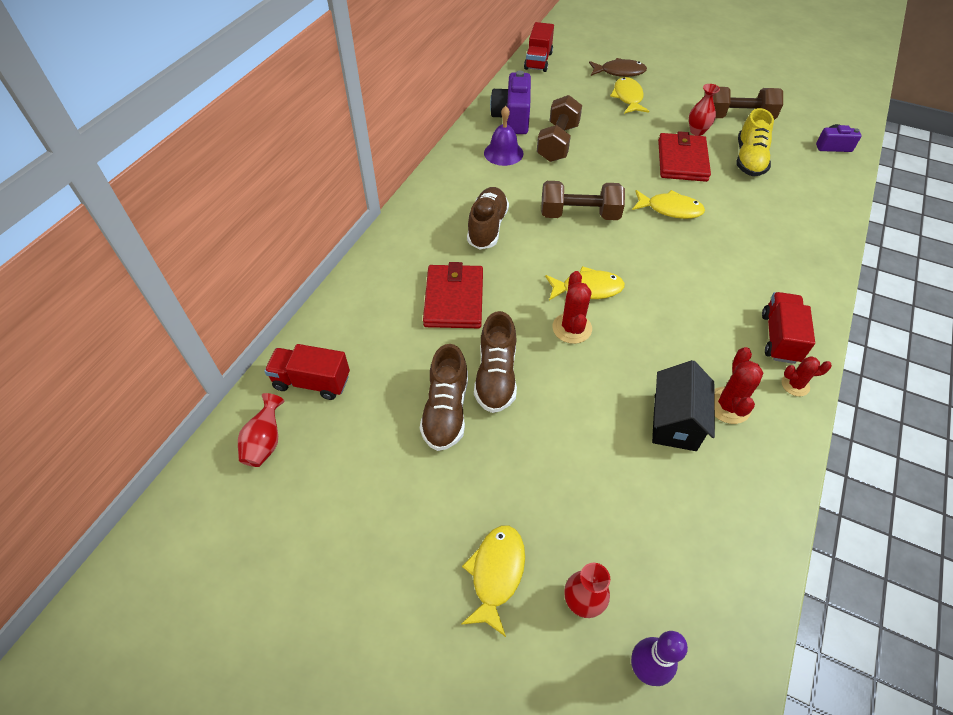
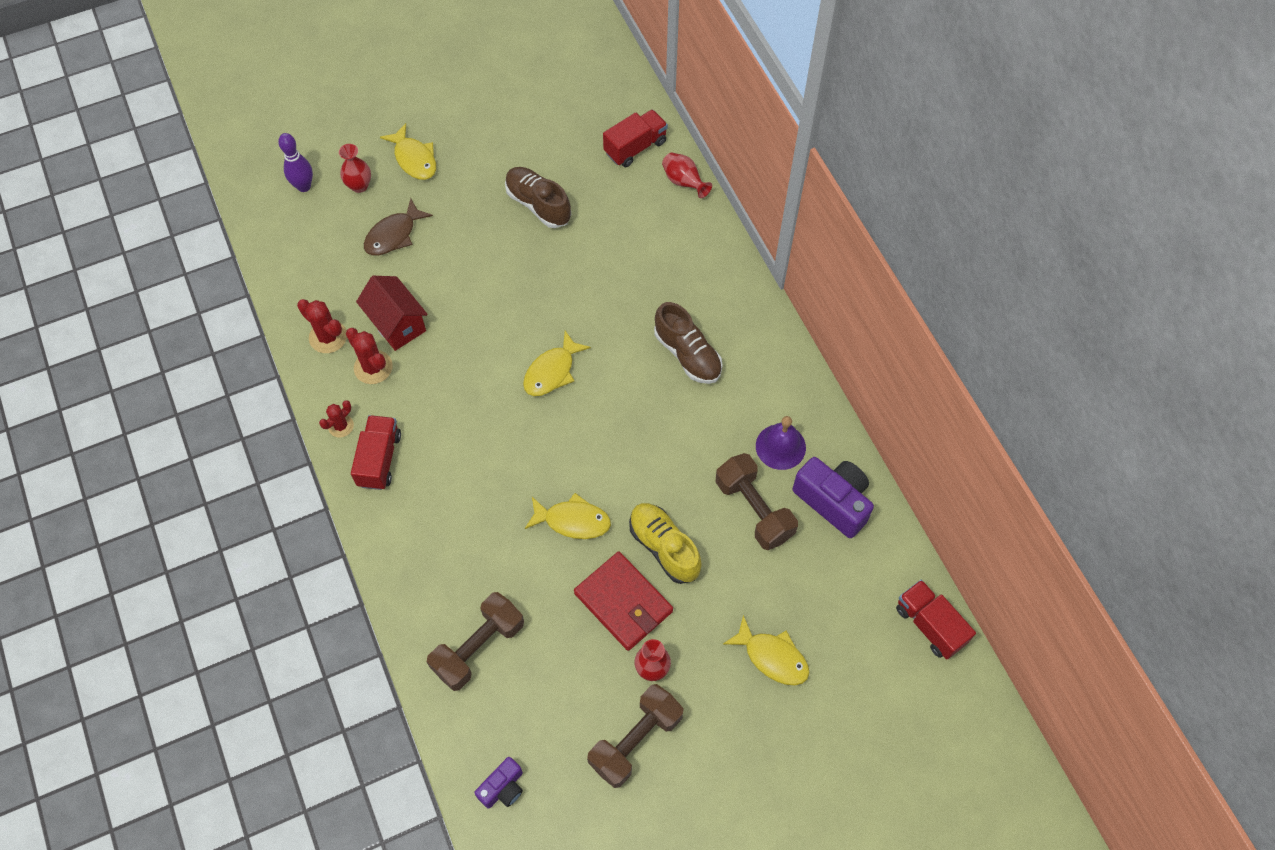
camera: 130 degrees right, 10 degrees up
red vase [238,393,285,467] -> red vase moved to [662,153,712,198]
red wallet [423,262,483,328] -> none
brown shoe [474,311,517,413] -> none
brown dumbbell [541,181,625,220] -> brown dumbbell moved to [427,592,524,691]
red cactus [552,271,592,344] -> red cactus moved to [297,299,347,353]
brown fish [589,58,647,77] -> brown fish moved to [364,198,433,255]
yellow fish [632,190,705,219] -> yellow fish turned 135 degrees counterclockwise [525,493,611,539]
black house [652,360,715,451] -> red house [356,276,428,351]
yellow shoe [736,108,774,176] -> yellow shoe moved to [629,503,702,584]
red truck [762,292,815,364] -> red truck turned 135 degrees counterclockwise [351,415,401,490]

